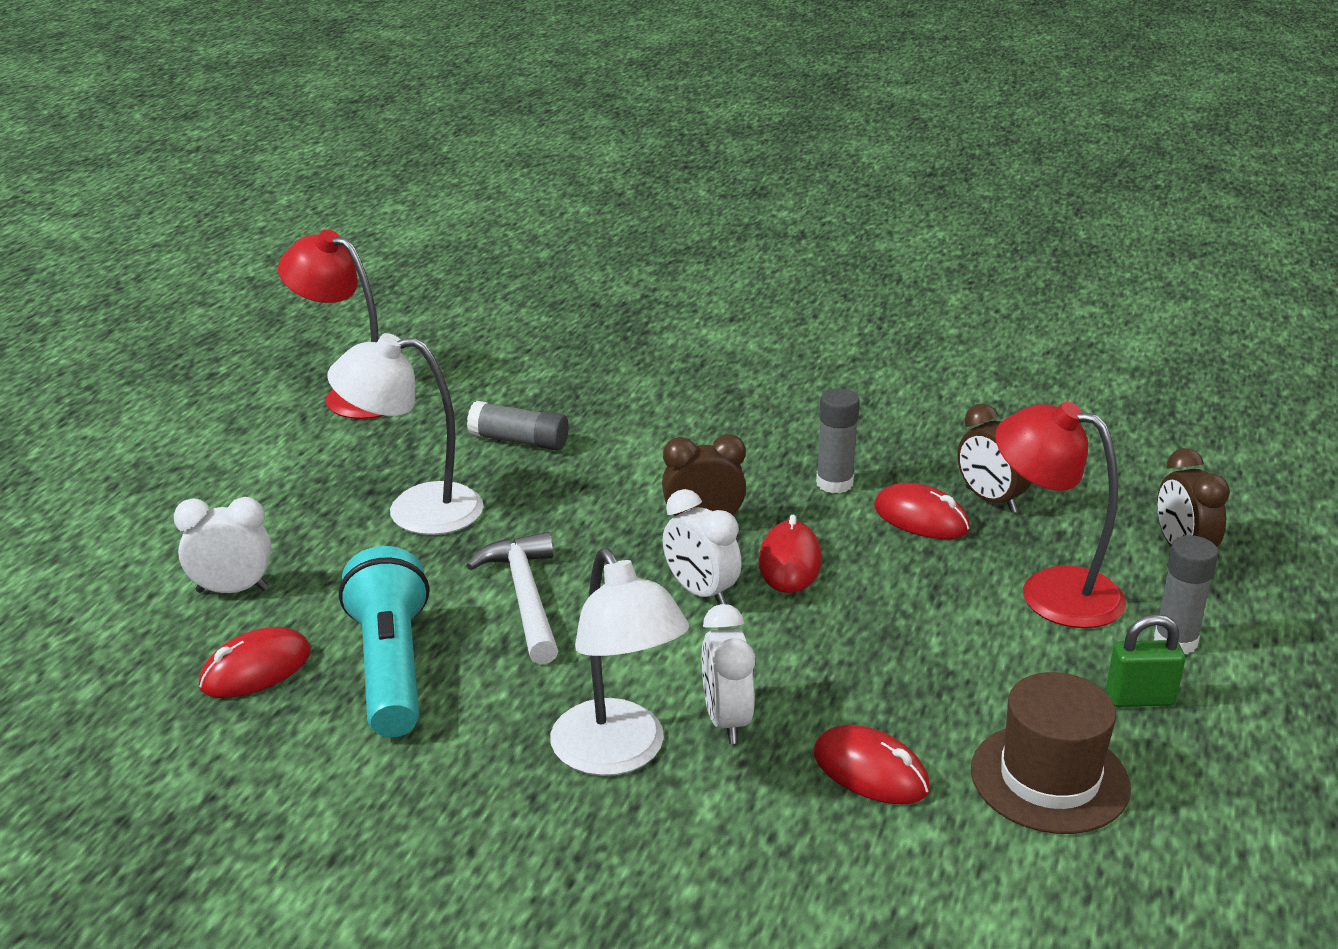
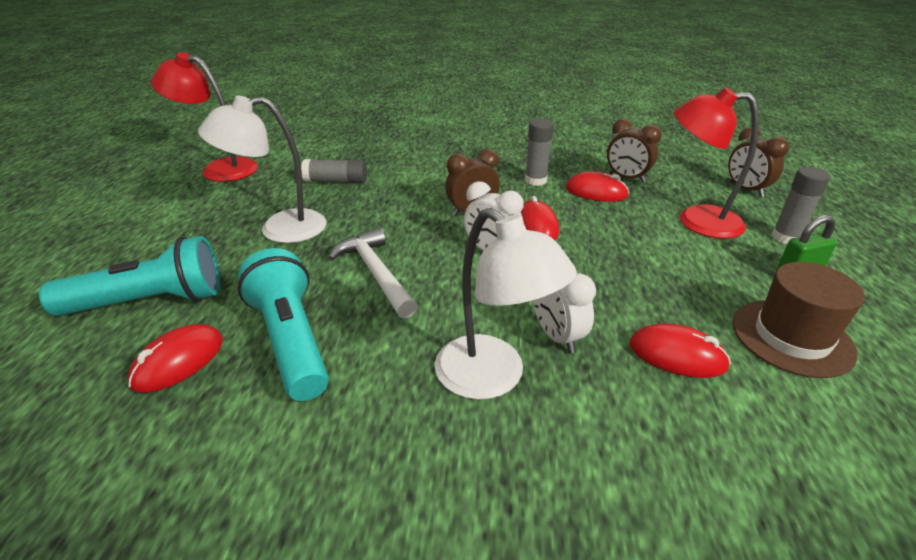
camera: 15 degrees left, 5 degrees up
white clock [174,497,271,593] -> turquoise flashlight [39,236,221,316]

